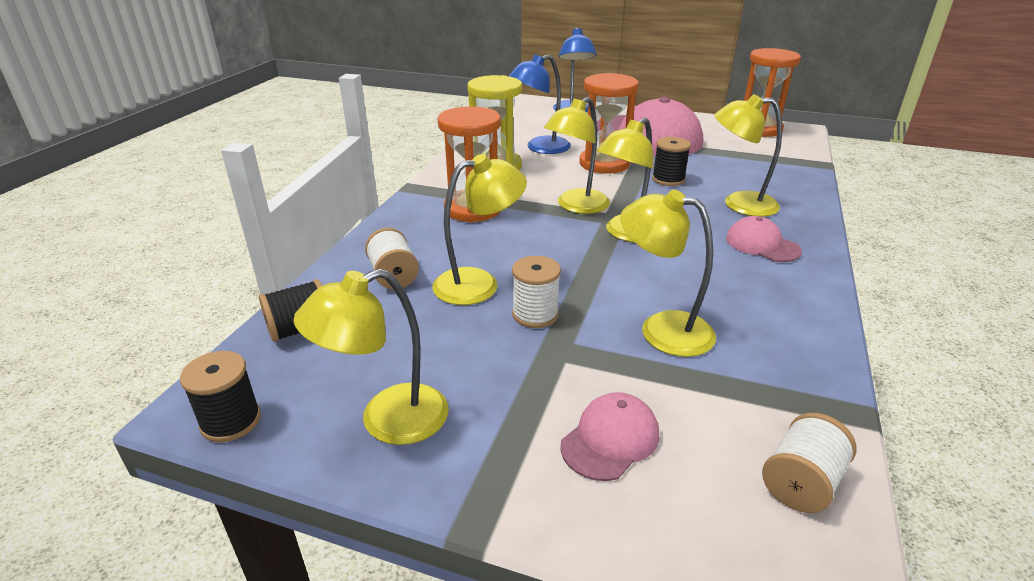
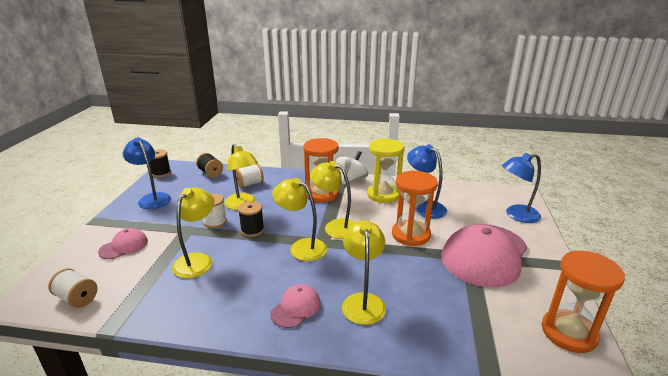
camera: 80 degrees right, 5 degrees down
yellow lamp [293,269,449,445] -> blue lamp [123,137,171,209]
pink cap [560,392,659,481] -> pink cap turned 75 degrees counterclockwise [98,228,148,259]
black spool [652,137,691,186] -> black spool moved to [238,201,264,237]
none -> white spinning top [336,151,368,185]

